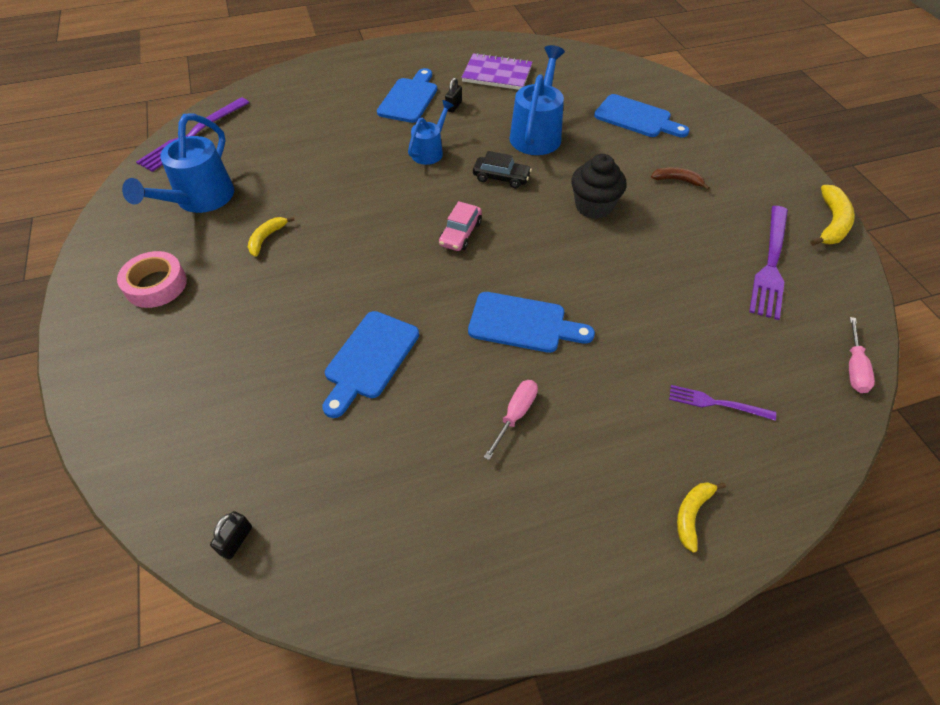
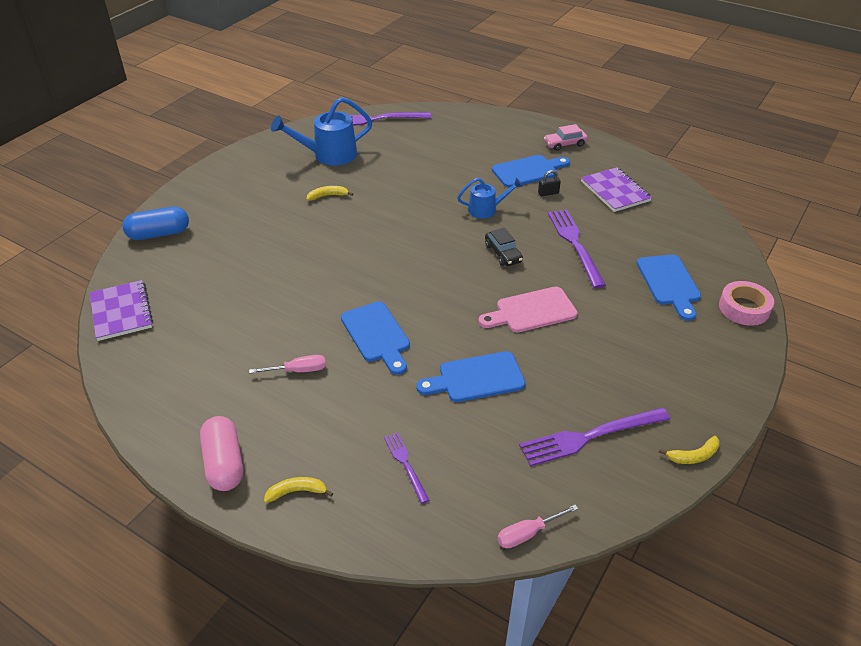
camera: 50 degrees right, 10 degrees down
pink tape [117,251,187,308] -> pink tape moved to [719,281,774,326]
black padlock [210,511,252,559] -> purple notebook [90,280,153,341]
blue cutting board [322,311,419,418] -> blue cutting board moved to [416,351,525,402]
pink car [439,201,482,251] -> pink car moved to [544,124,588,151]
blue watering can [510,45,565,155] -> purple fork [548,210,606,288]
black cupcake [571,154,627,219] -> pink cutting board [478,287,578,332]
brown banana [651,167,710,190] -> none
yellow banana [811,185,855,246] -> yellow banana [659,436,720,464], size x0.64
none -> blue capsule [122,207,189,240]
none -> pink capsule [200,416,243,491]

